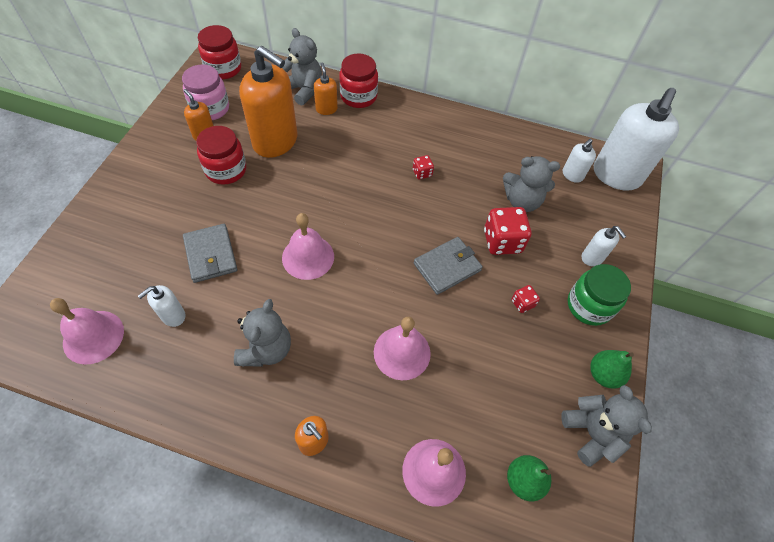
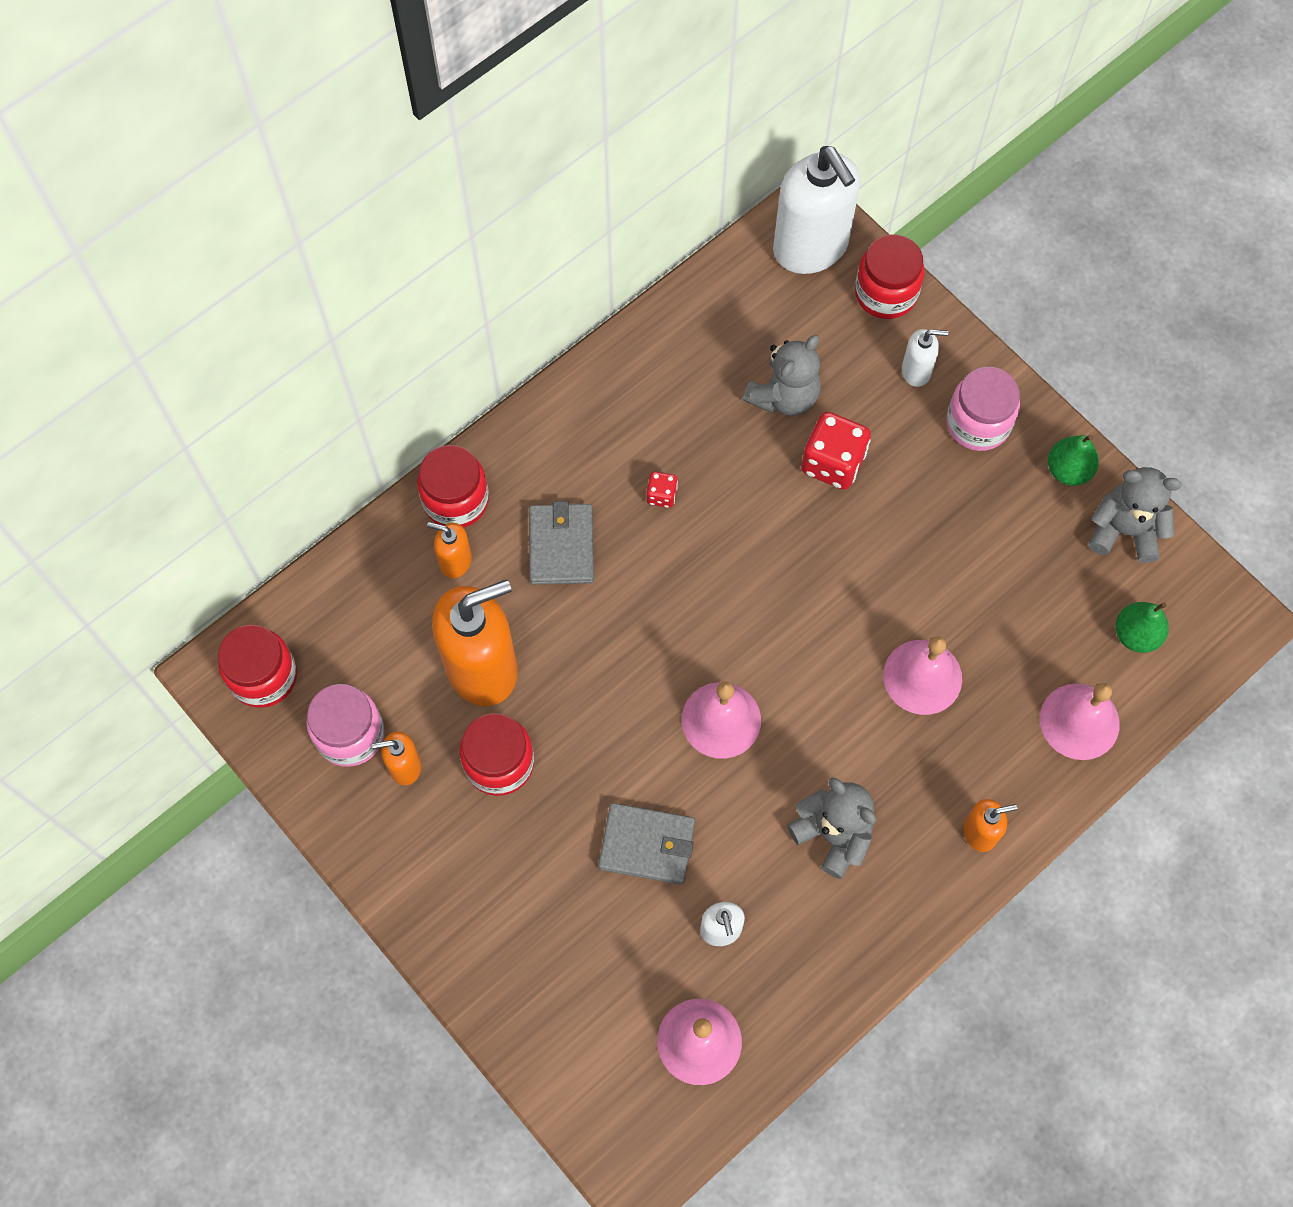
camera: 55 degrees left, 10 degrees up
grey teddy bear [282,28,322,105] -> none
grey wallet [414,237,483,295] -> grey wallet moved to [529,501,594,585]
red dice [511,285,540,313] -> none
white soap dispenser [563,139,596,183] -> none
green jar [568,264,631,326] -> pink jar [946,367,1020,451]
none -> red jar [855,234,925,319]

